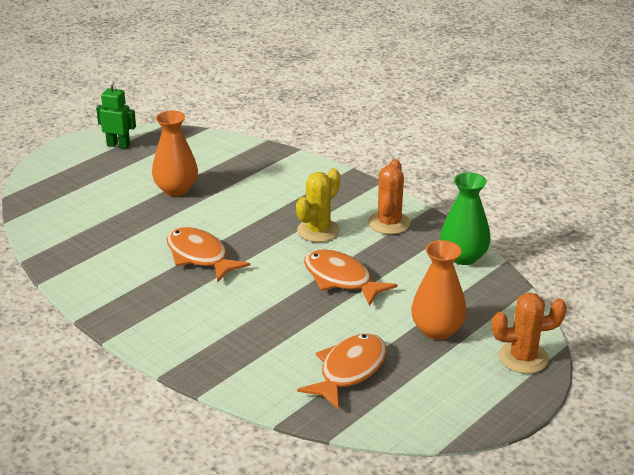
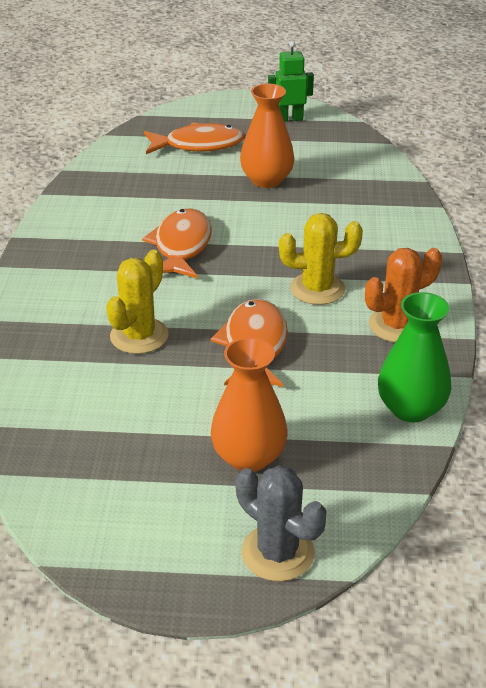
camera: 50 degrees right, 5 degrees up
green robot [96,81,136,149] -> green robot turned 75 degrees counterclockwise [268,41,314,122]
orange fish [297,333,386,410] -> orange fish moved to [144,122,244,154]
orange cactus [492,293,567,374] -> grey cactus [235,465,327,582]
none -> yellow cactus [106,250,168,354]

